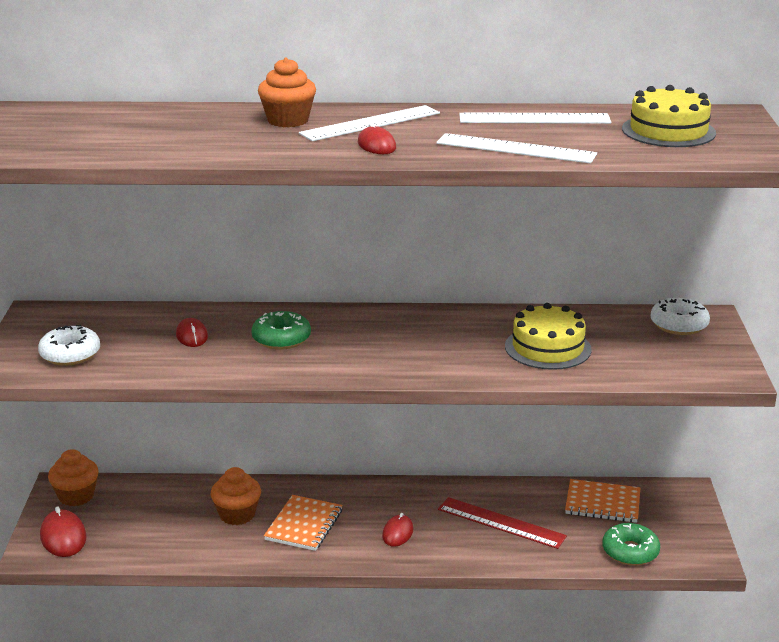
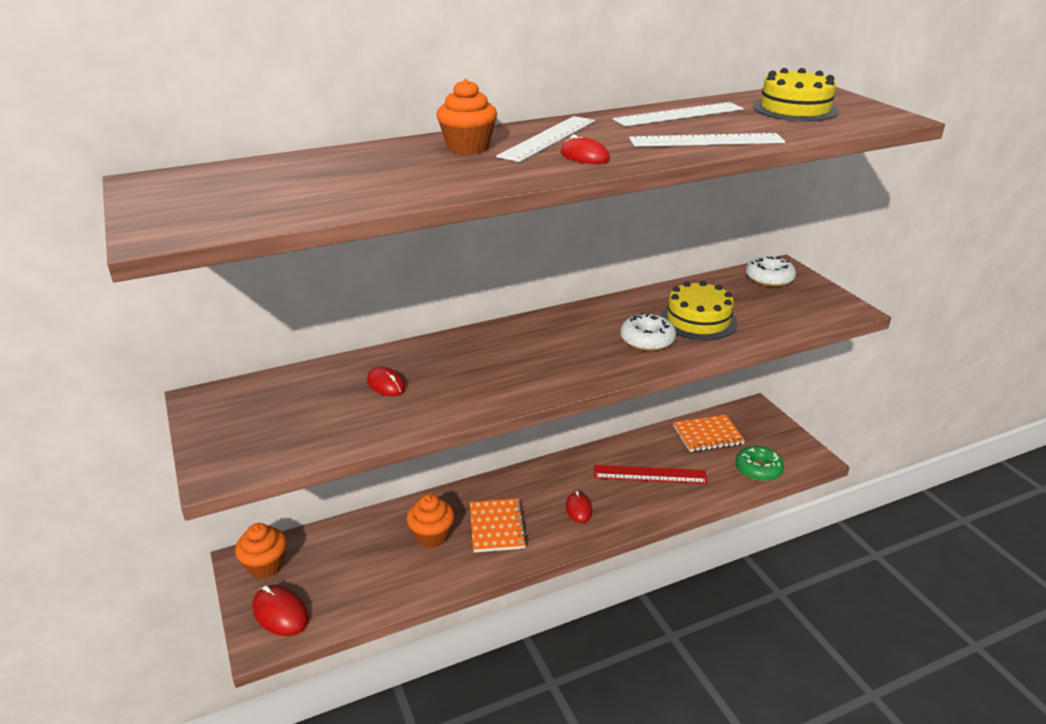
camera: 25 degrees left, 5 degrees up
white donut [38,325,100,366] -> white donut moved to [620,313,676,351]
green donut [251,311,311,350] -> none

